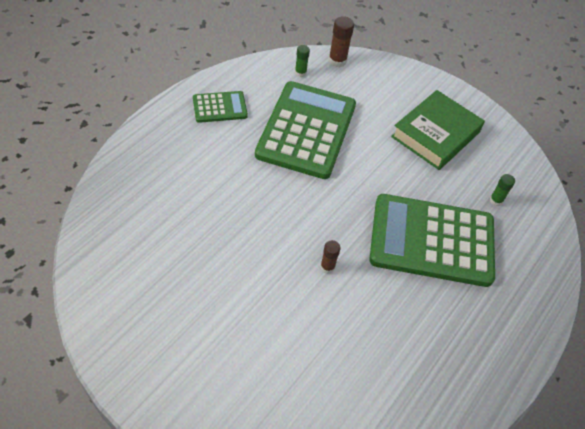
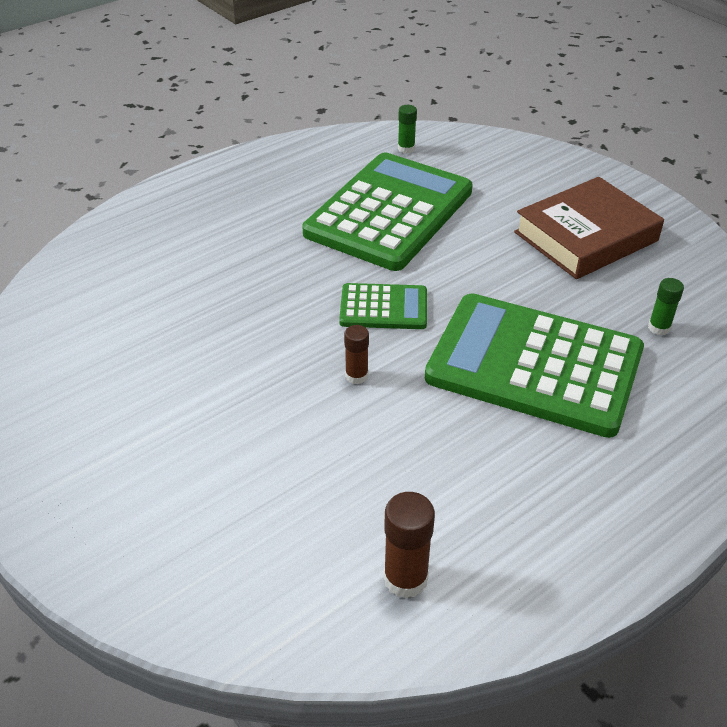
camera: 20 degrees right, 10 degrees down
green calculator [193,91,248,123] -> green calculator moved to [339,283,427,329]
brown glue stick [328,16,354,67] -> brown glue stick moved to [383,492,435,598]
green book [391,90,485,170] -> brown book [514,177,664,279]

